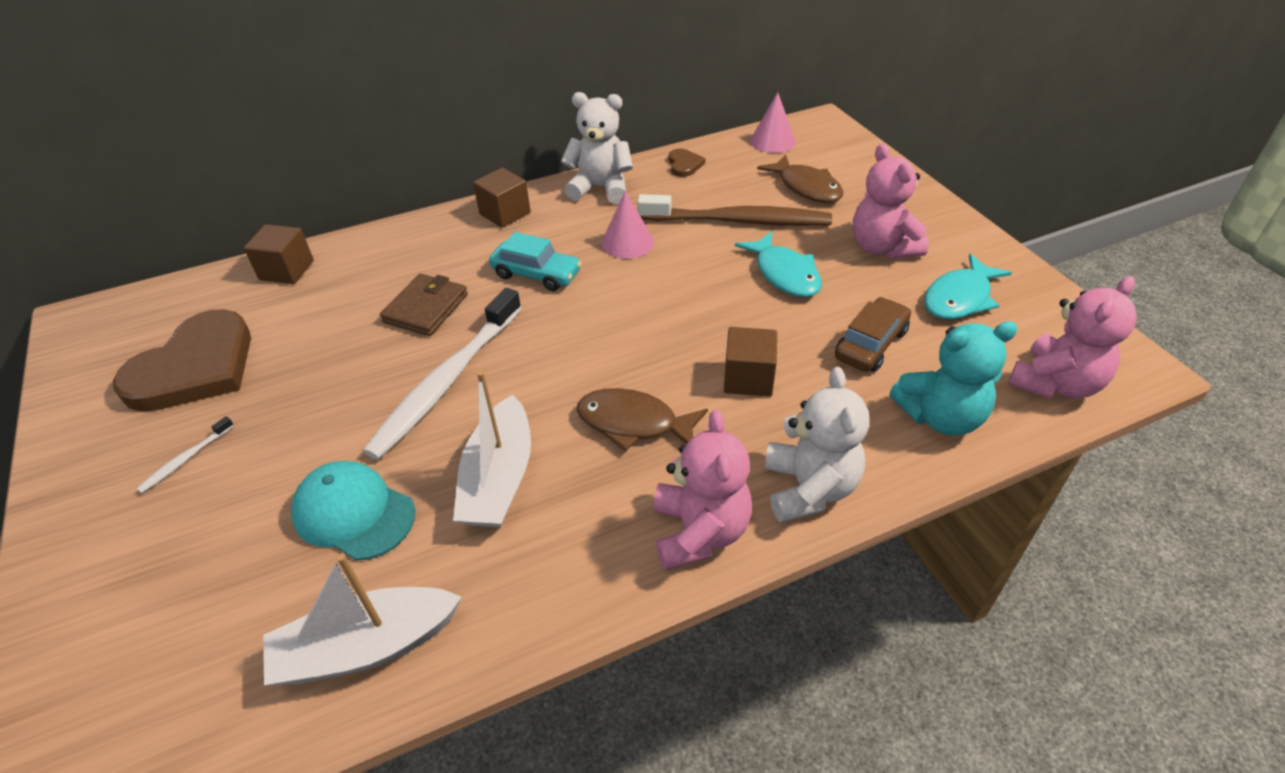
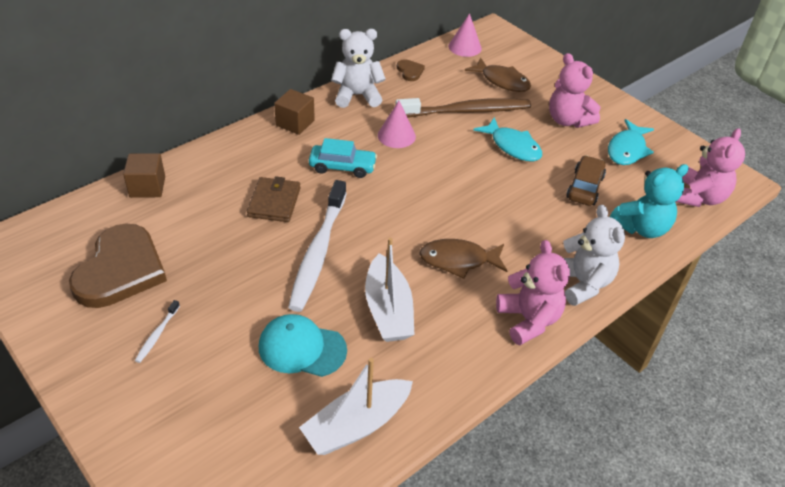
camera: 20 degrees left, 0 degrees up
brown cube [724,327,777,397] -> none

